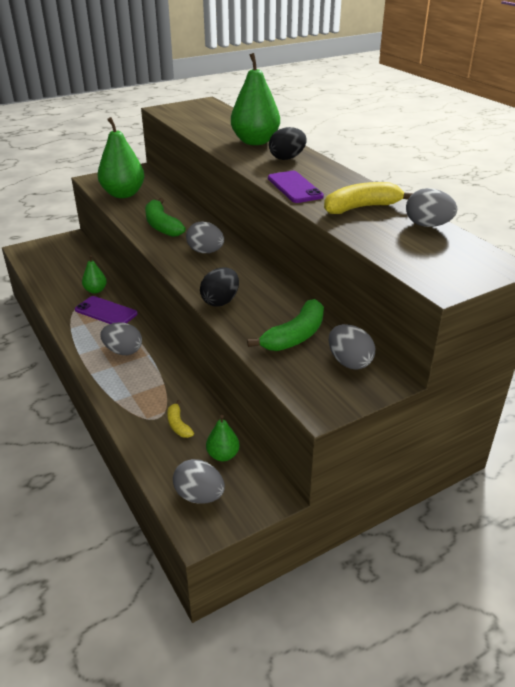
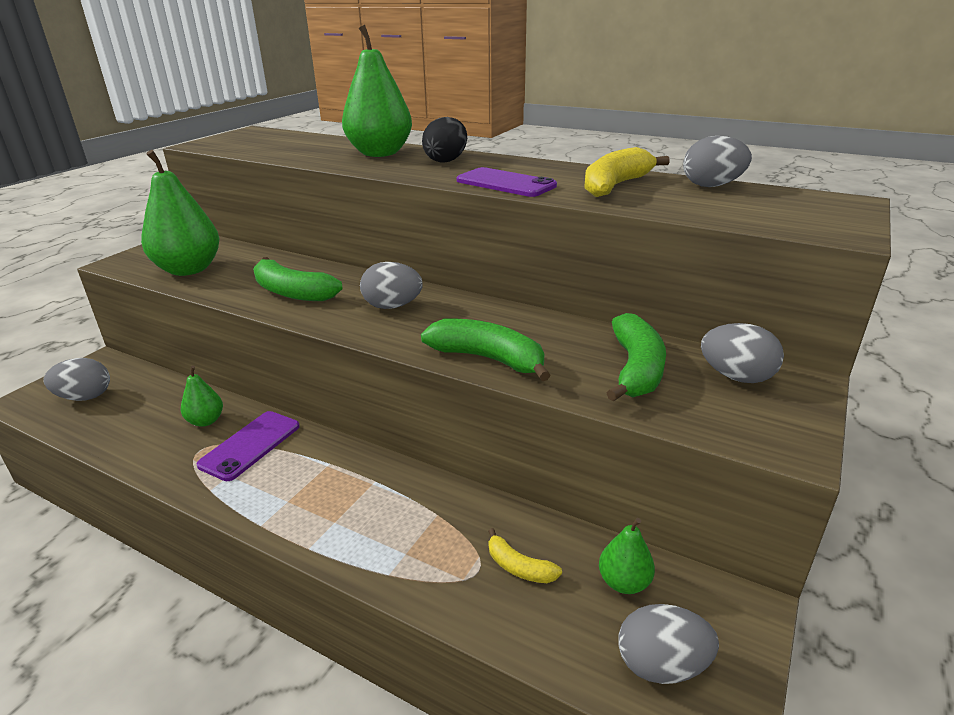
camera: 30 degrees left, 5 degrees down
purple phone [75,296,138,324] -> purple phone turned 60 degrees counterclockwise [196,411,300,481]
grey egg [100,322,142,355] -> grey egg moved to [43,358,110,401]
black egg [200,267,239,307] -> green banana [421,319,550,381]

